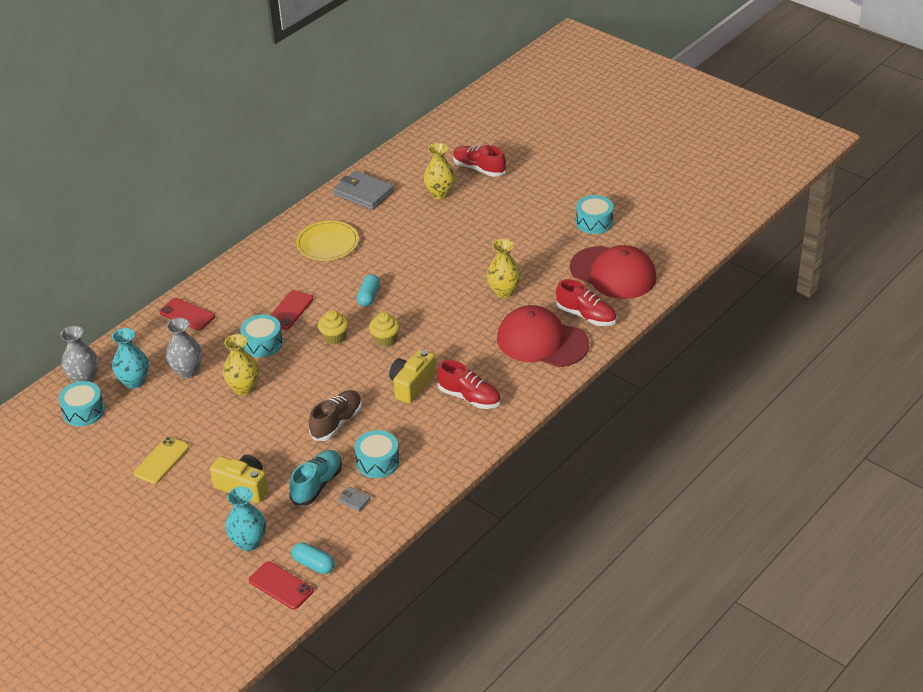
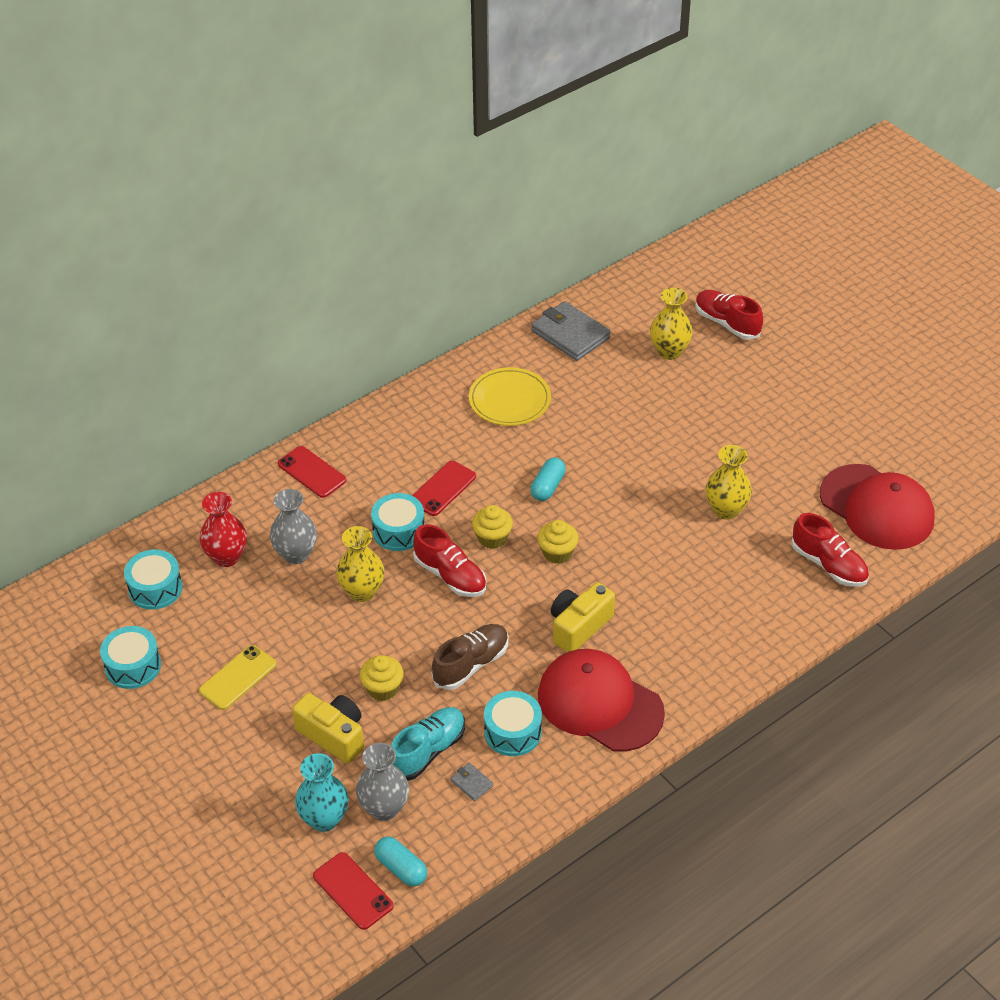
camera: 10 degrees right, 5 degrees up
grey vase [61,326,98,383] -> grey vase moved to [356,743,409,821]
turquoise vase [112,328,149,389] -> red vase [199,492,247,567]
red shoe [437,360,501,409] -> red shoe moved to [413,524,486,597]
red cap [497,305,589,367] -> red cap moved to [538,649,665,752]
turquoise drum [576,195,614,234] -> turquoise drum moved to [100,626,161,689]
none -> yellow cupcake [360,655,404,701]

